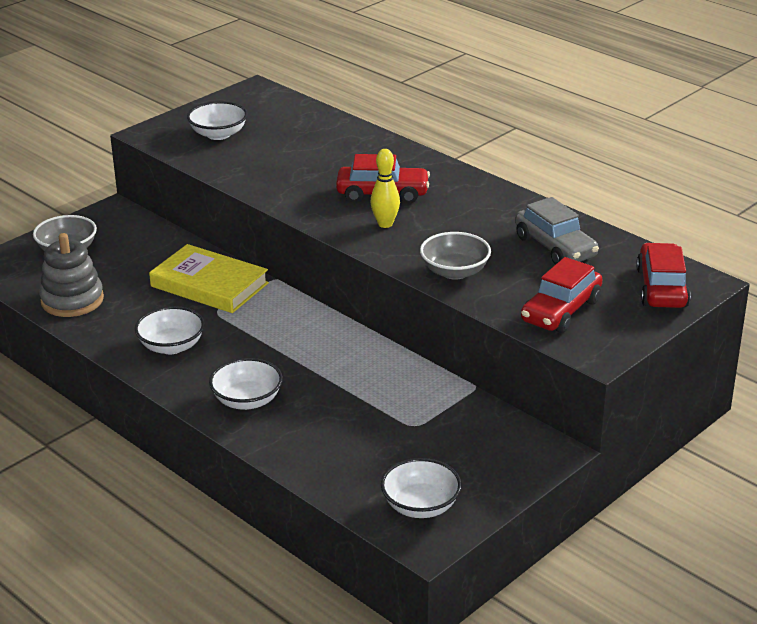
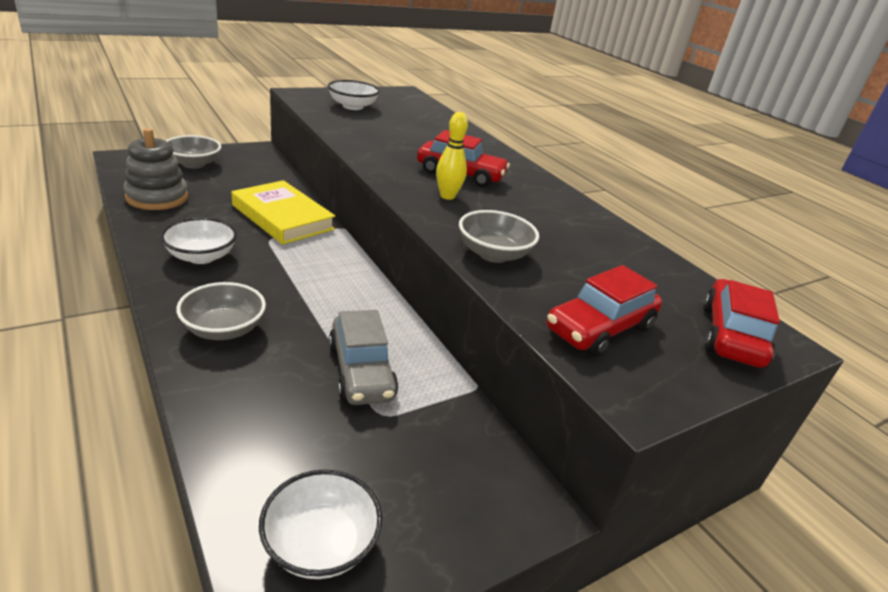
camera: 10 degrees right, 0 degrees up
white bowl [209,358,283,410] -> grey bowl [176,282,266,340]
grey car [515,197,599,265] -> grey car moved to [329,310,398,405]

